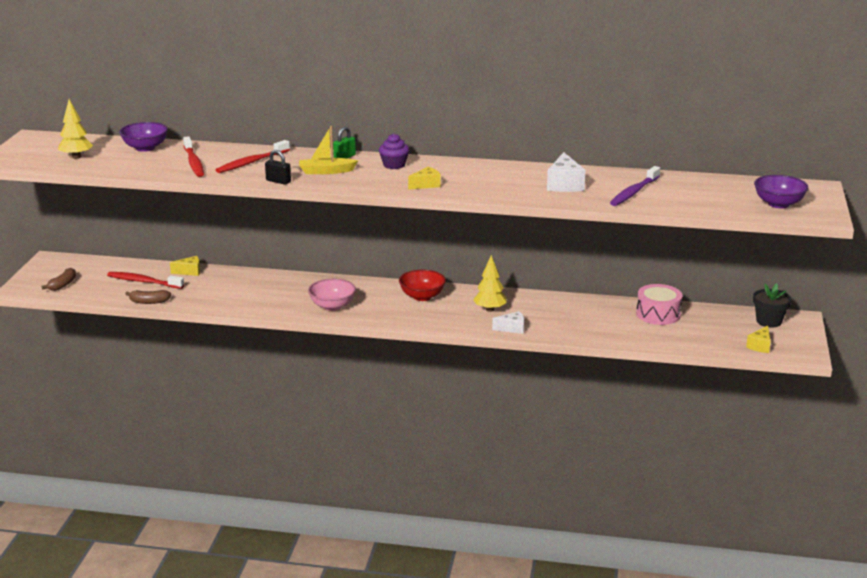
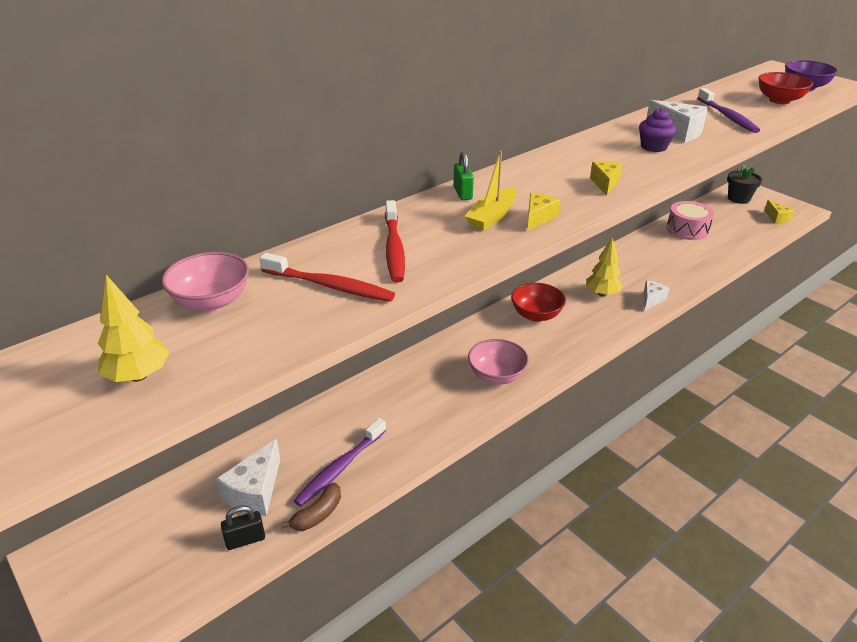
camera: 50 degrees left, 10 degrees up
brown banana [42,268,76,291] -> none
red toothbrush [107,272,184,289] -> white cheese [216,439,280,516]
purple bowl [119,122,168,152] -> pink bowl [162,252,249,312]
yellow cheese [170,256,200,276] -> yellow cheese moved to [527,193,560,231]
black padlock [265,150,291,185] -> black padlock moved to [221,505,265,550]
purple cupcake [379,133,409,169] -> purple cupcake moved to [639,108,677,152]
none -> purple toothbrush [294,418,386,507]
none -> red bowl [758,72,813,104]

